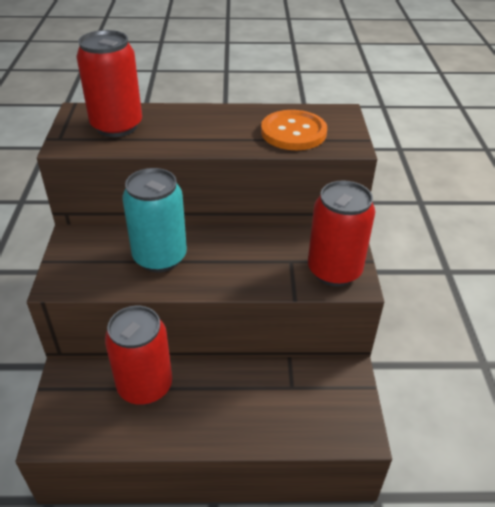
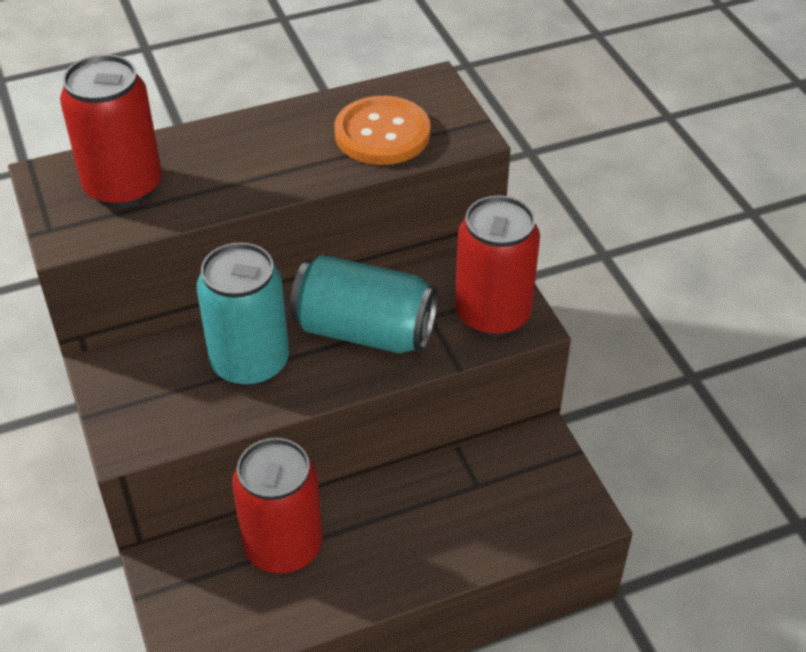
camera: 20 degrees left, 5 degrees up
none -> turquoise can [290,255,438,353]

